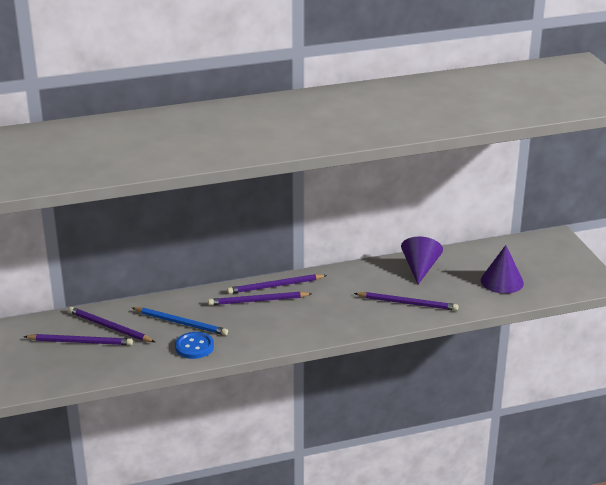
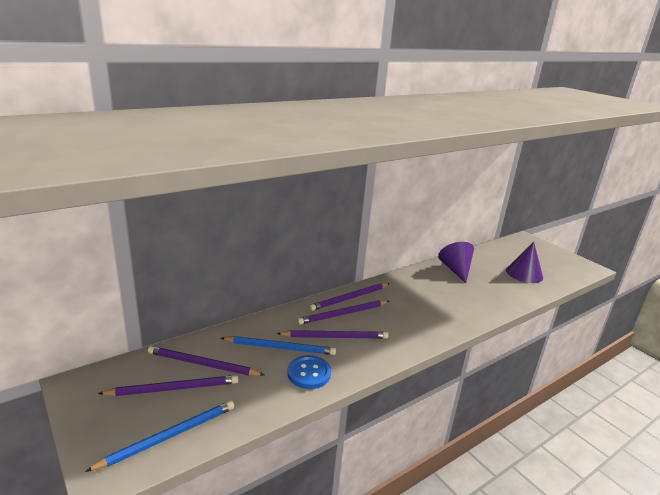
camera: 20 degrees left, 5 degrees down
purple pencil [354,292,459,311] -> purple pencil moved to [277,330,389,339]
none -> blue pencil [85,401,234,472]

